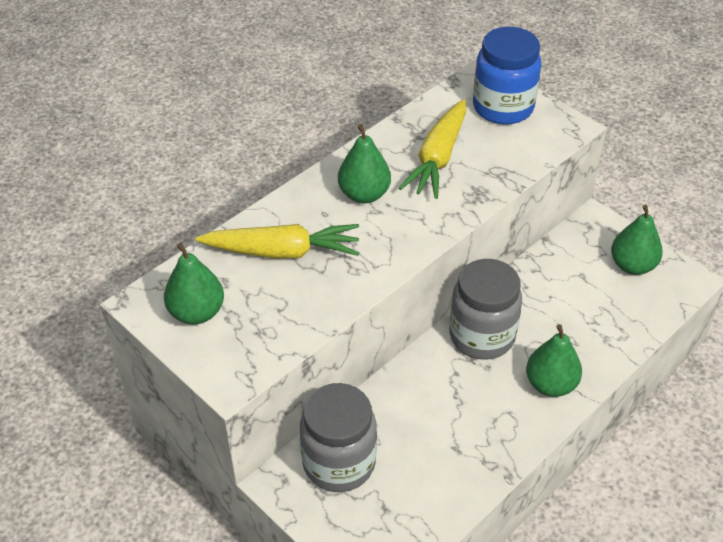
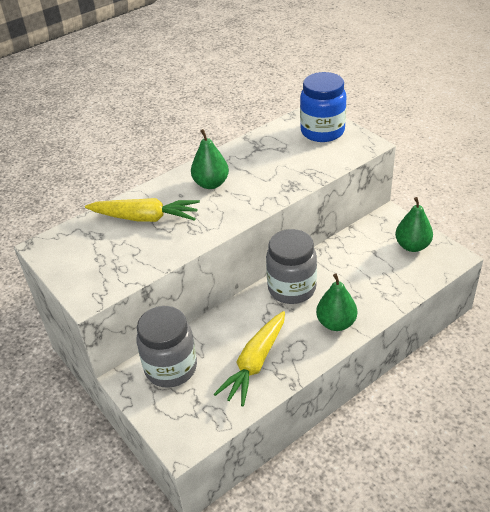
camera: 10 degrees right, 5 degrees down
green pear [164,243,224,324] -> none
yellow carrot [399,99,466,199] -> yellow carrot moved to [214,311,285,407]

